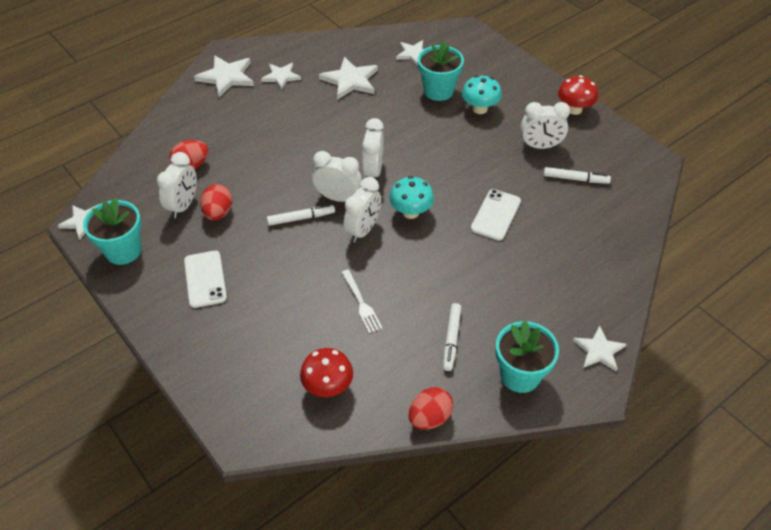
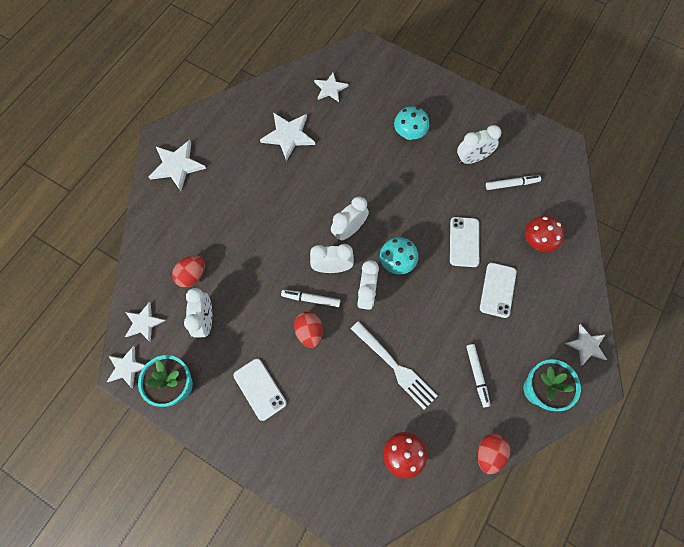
camera: 20 degrees left, 20 degrees up
red egg [200,184,232,220] -> red egg moved to [294,312,323,348]
white star [261,63,301,90] -> white star moved to [125,302,165,342]
white marker [267,204,335,226] -> white marker turned 135 degrees counterclockwise [281,290,341,307]
white fork [341,270,382,333] -> white fork [351,321,437,410], size x1.62
white clock [362,118,384,178] -> white clock turned 60 degrees clockwise [331,196,369,241]
turquoise flower pot [418,40,464,101] -> none
red mushroom [558,75,598,115] -> red mushroom moved to [525,216,564,252]
none -> white phone [480,263,517,318]

